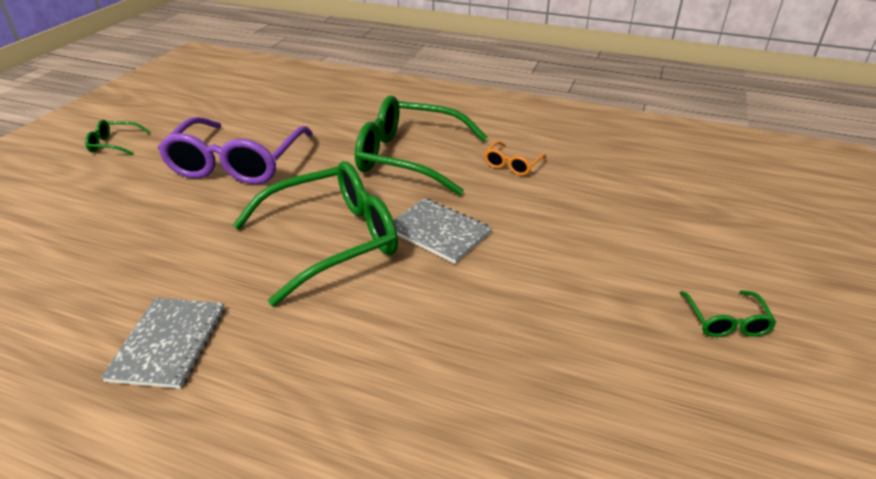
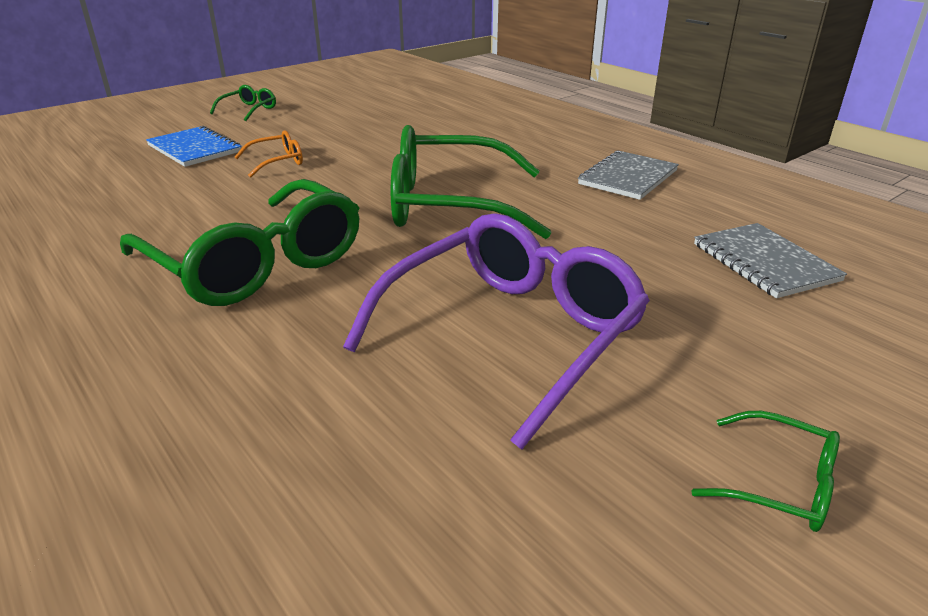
camera: 150 degrees left, 5 degrees down
grey notebook [393,198,492,264] -> grey notebook moved to [694,223,847,298]
orange glasses [484,141,547,176] -> orange glasses moved to [235,130,303,178]
none -> blue notebook [146,126,242,167]

